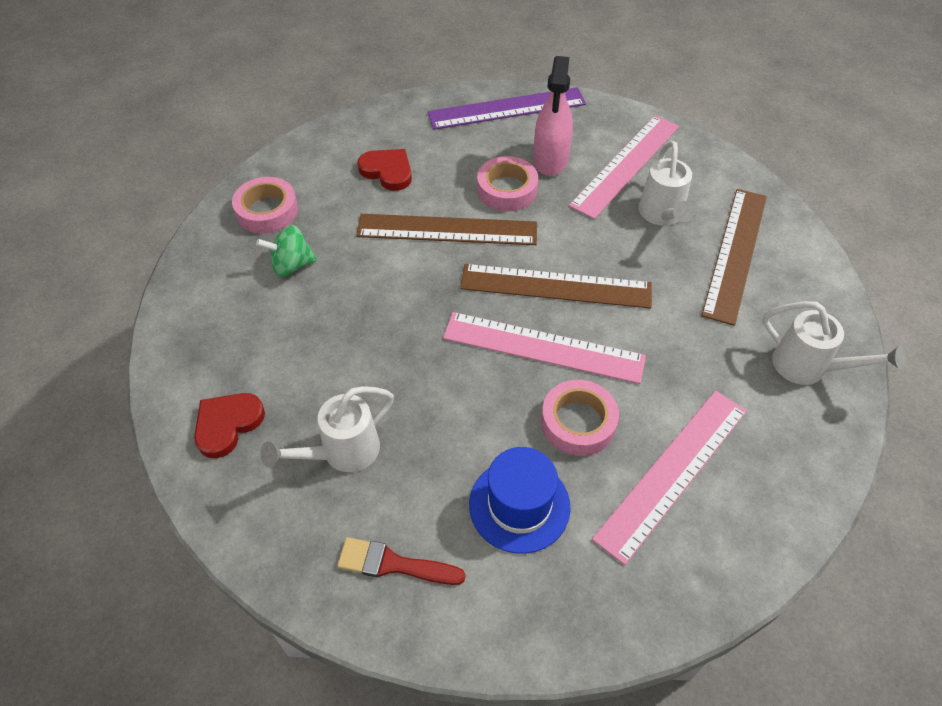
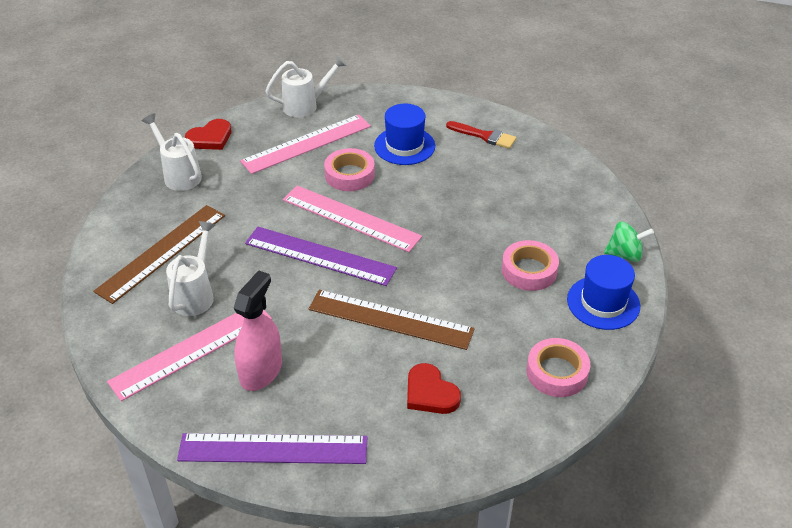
camera: 165 degrees left, 10 degrees down
red heart [194,393,265,458] -> red heart moved to [185,119,232,150]
green spinning top [256,225,317,277] -> green spinning top moved to [604,221,654,262]
white watering can [261,386,394,472] -> white watering can moved to [265,55,347,118]
brown ruler [460,264,652,309] -> purple ruler [245,227,397,286]
pink tape [477,156,538,211] -> pink tape moved to [502,240,559,291]
none -> blue hat [567,255,640,330]

